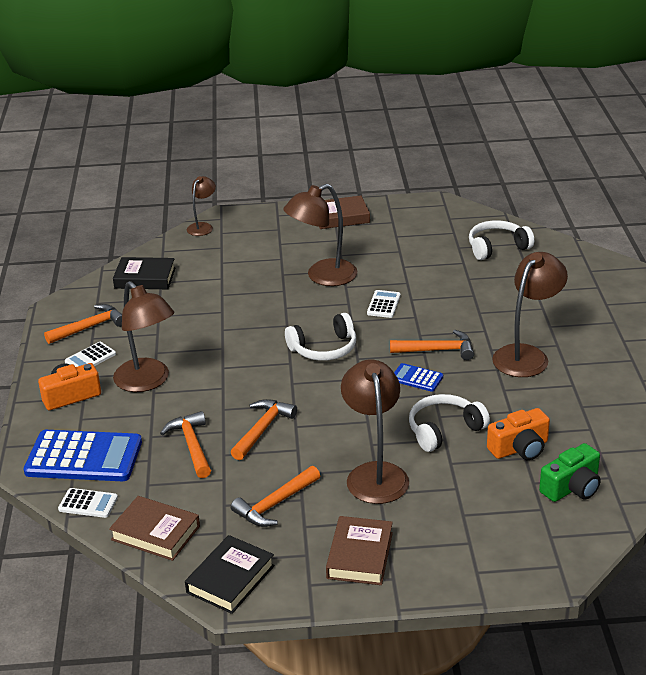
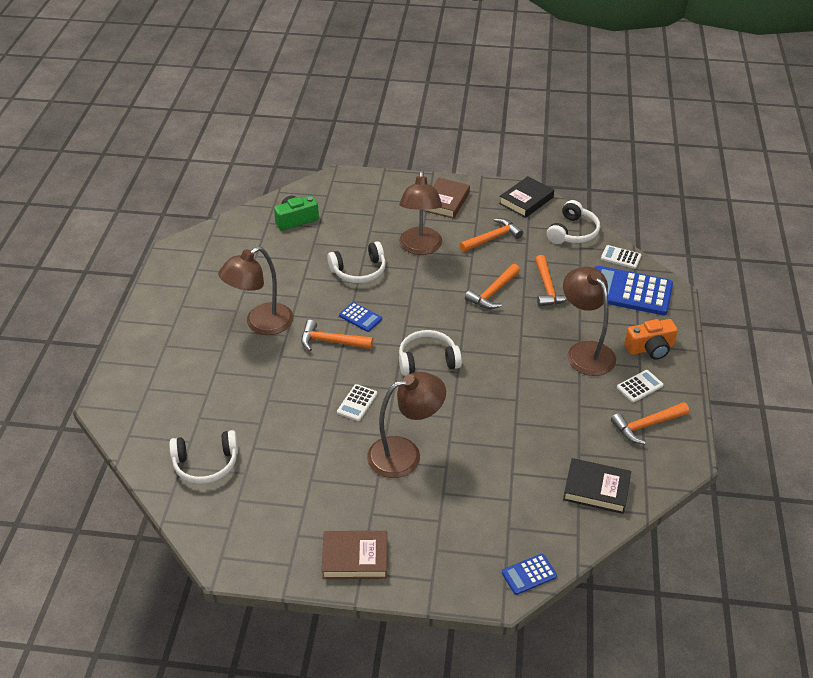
camera: 170 degrees left, 10 degrees up
brown book [109,496,200,561] -> white headphones [547,200,600,244]
brown lamp [187,176,216,236] -> blue calculator [502,554,557,595]
orange camera [487,408,550,460] -> none

